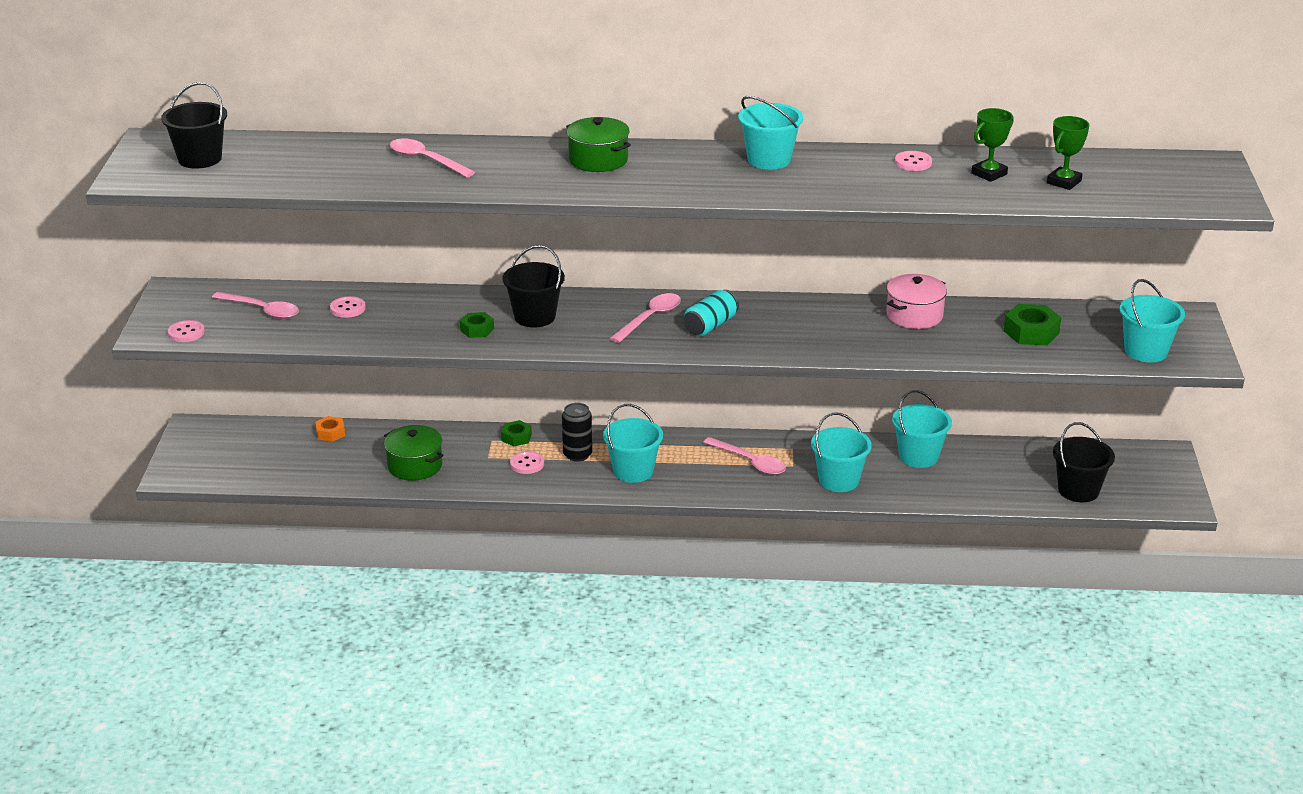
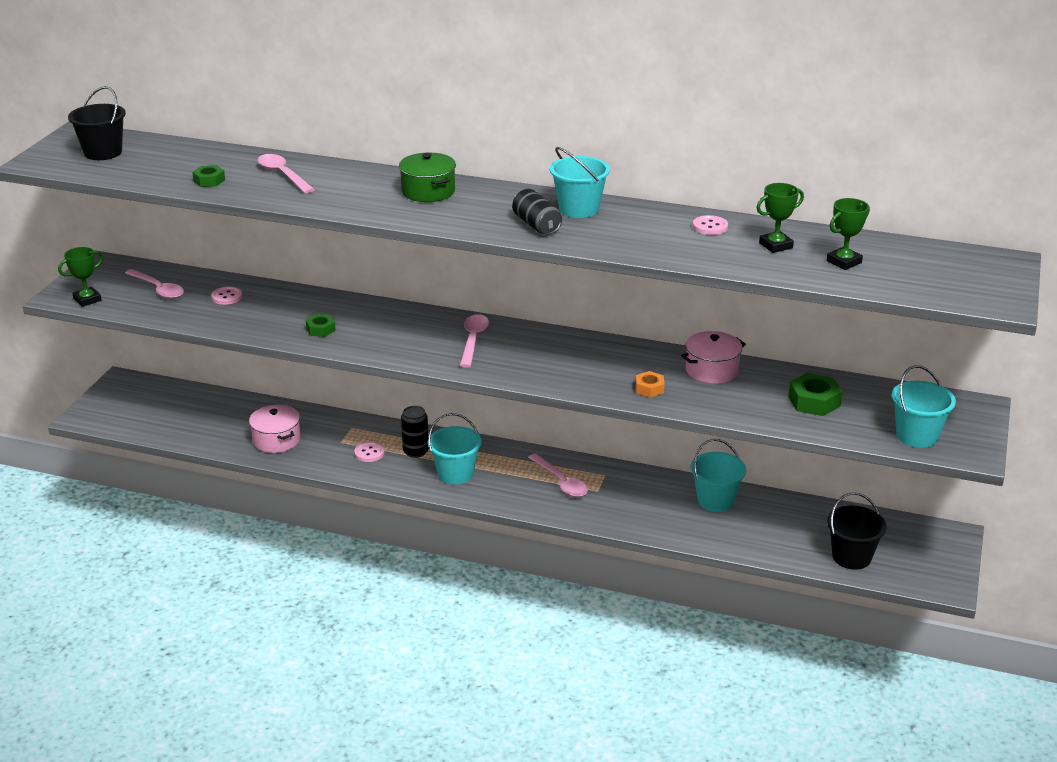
camera: 15 degrees right, 0 degrees up
pink button [168,320,205,342] -> green trophy [58,247,104,307]
orange nut [315,416,345,442] -> orange nut moved to [635,371,665,398]
green pot [384,425,443,481] -> pink pot [249,405,301,453]
green nut [501,420,532,447] -> green nut moved to [192,165,225,187]
black bucket [502,245,565,327] -> none
pink spoon [610,293,681,343] -> pink spoon turned 45 degrees counterclockwise [459,314,489,368]
turquoise can [684,290,739,336] -> none
turquoise bucket [811,412,872,492] -> none
none -> black can [512,189,562,235]

